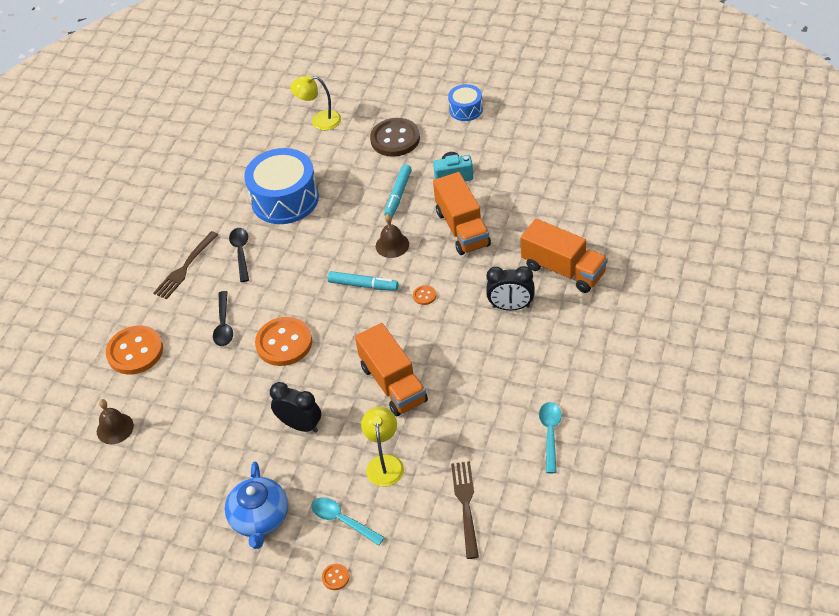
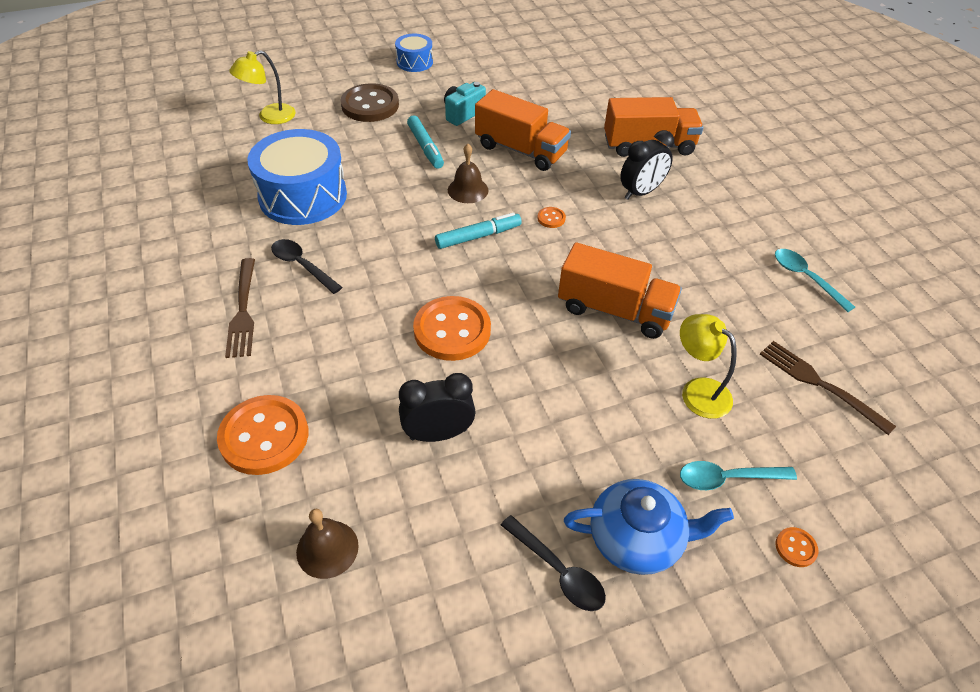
camera: 45 degrees left, 0 degrees up
black spoon [213,291,233,346] -> black spoon moved to [501,515,606,611]
blue teapot [225,462,288,549] -> blue teapot turned 45 degrees counterclockwise [564,479,734,575]
black clock [270,382,321,433] -> black clock moved to [399,373,475,442]

